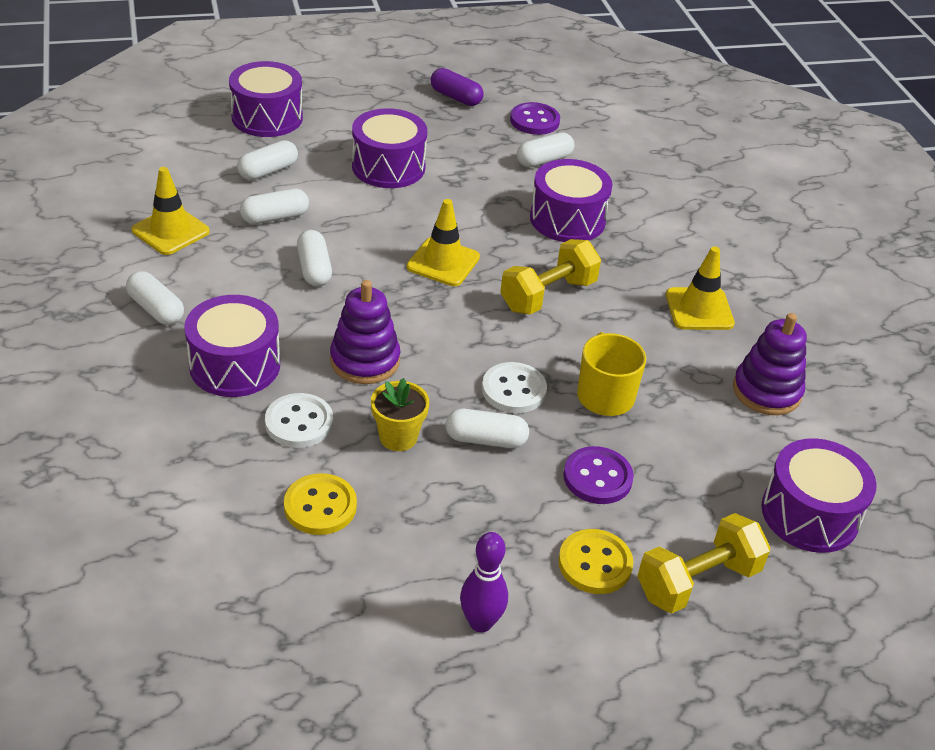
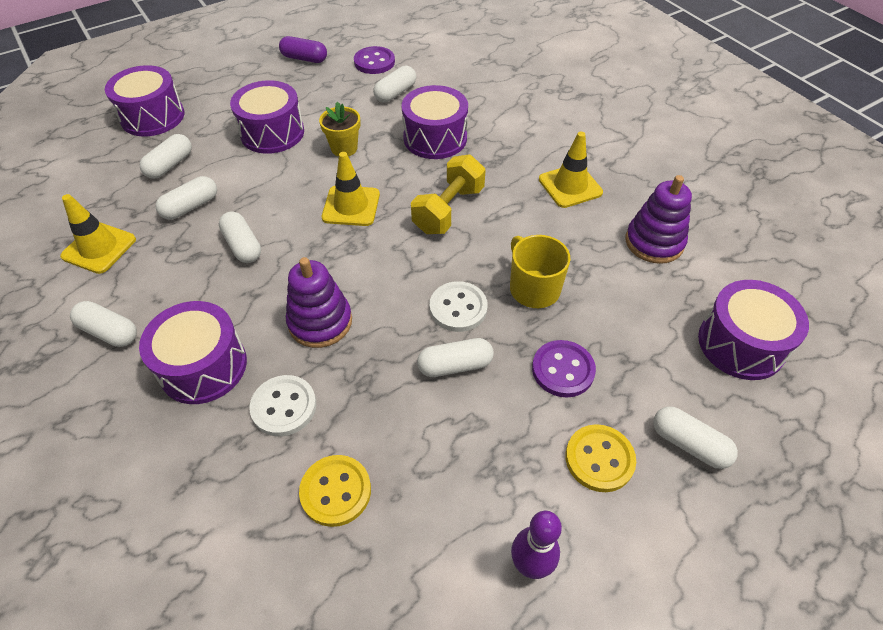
camera: 15 degrees left, 10 degrees up
yellow flower pot [371,378,429,451] -> yellow flower pot moved to [319,102,361,157]
yellow dumbbell [637,513,771,614] -> white capsule [653,406,738,469]

